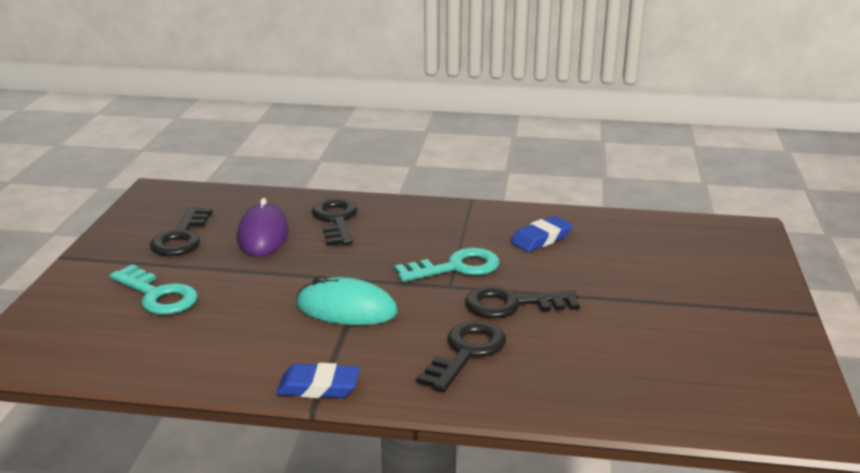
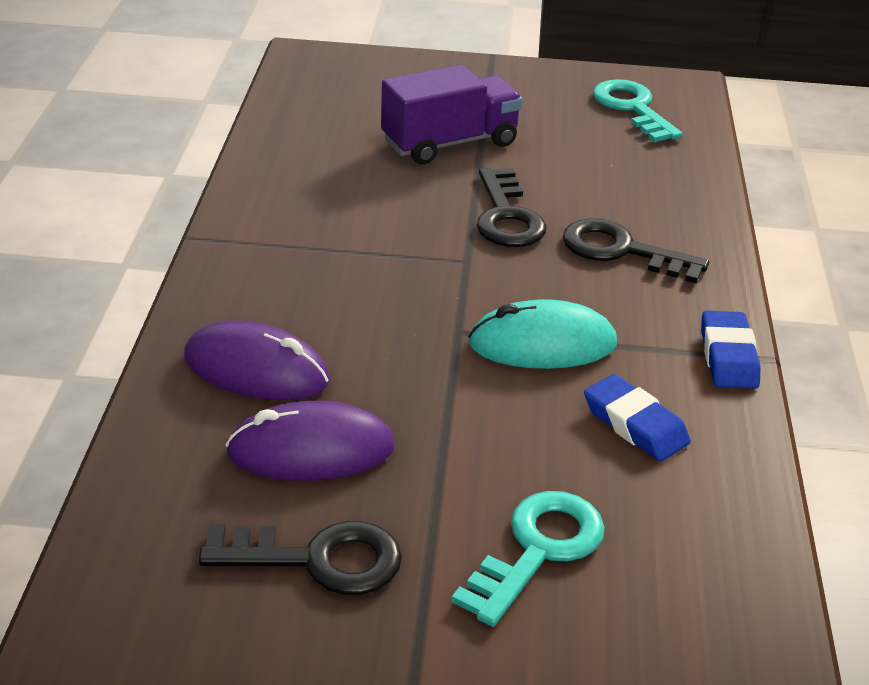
camera: 95 degrees left, 10 degrees up
turquoise mouse [296,276,398,325] -> turquoise mouse turned 75 degrees clockwise [468,299,617,369]
black key [311,198,358,246] -> purple mouse [184,321,330,400]
turquoise key [395,248,500,282] -> turquoise key moved to [593,79,683,142]
blue eraser [510,216,573,252] -> blue eraser moved to [584,374,691,462]
none -> purple truck [381,65,523,164]

